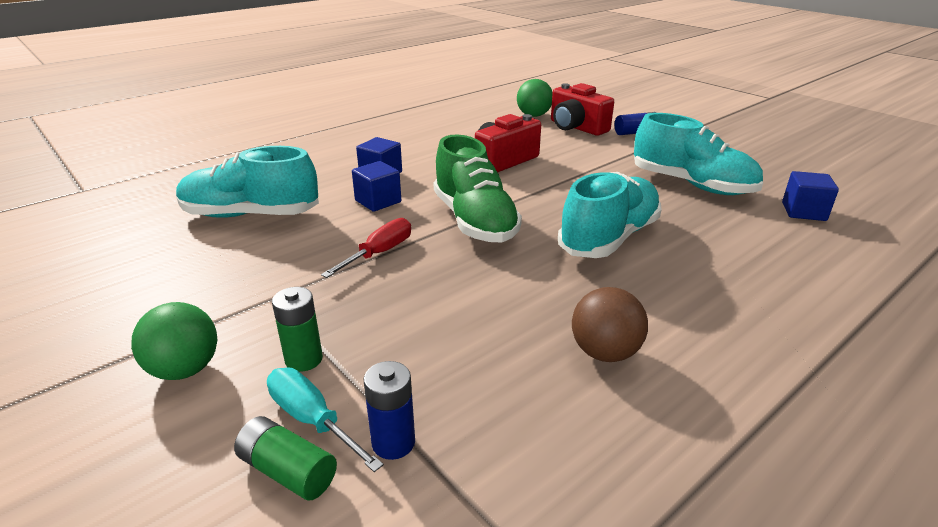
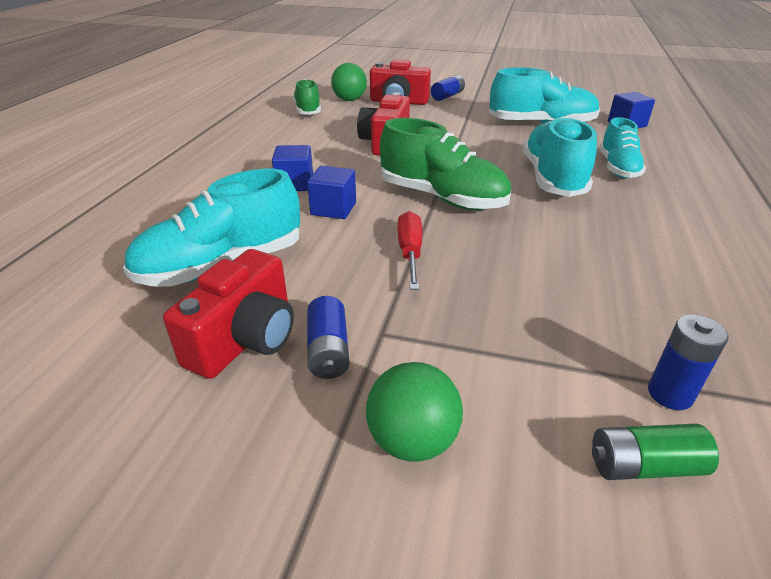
camera: 35 degrees left, 5 degrees up
turquoise screwdriver [267,367,384,472] -> none
green battery [272,287,323,372] -> none
brown ball [572,287,648,362] -> none
none -> red camera [163,249,294,379]
none -> green shoe [293,79,321,115]
none -> blue battery [307,296,350,379]
none -> turquoise shoe [599,117,646,178]

